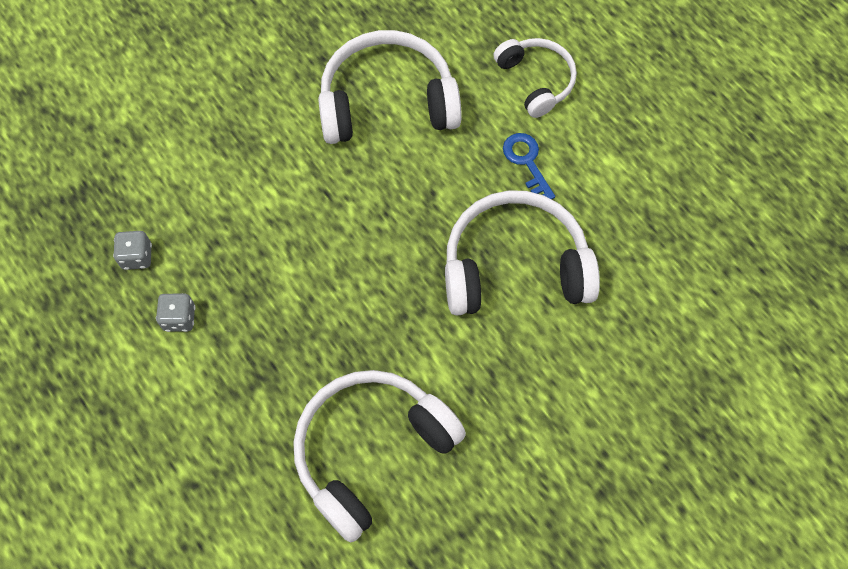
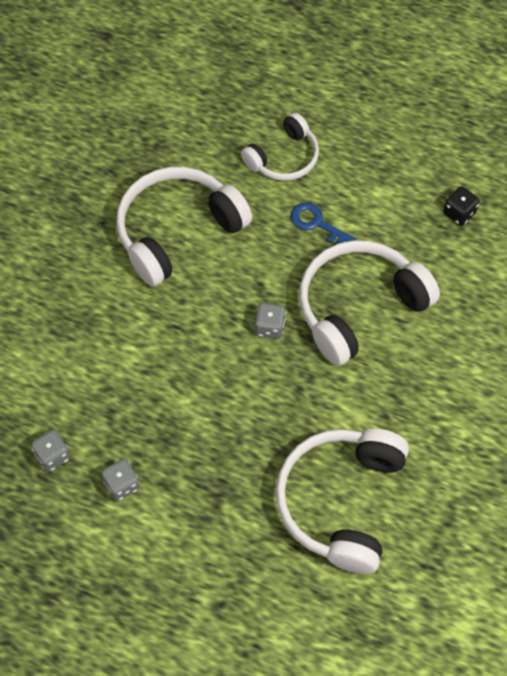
camera: 30 degrees left, 5 degrees down
white headphones [493,38,577,118] -> white headphones turned 105 degrees clockwise [241,113,319,181]
none -> grey dice [254,303,286,339]
none -> black dice [443,186,480,226]

